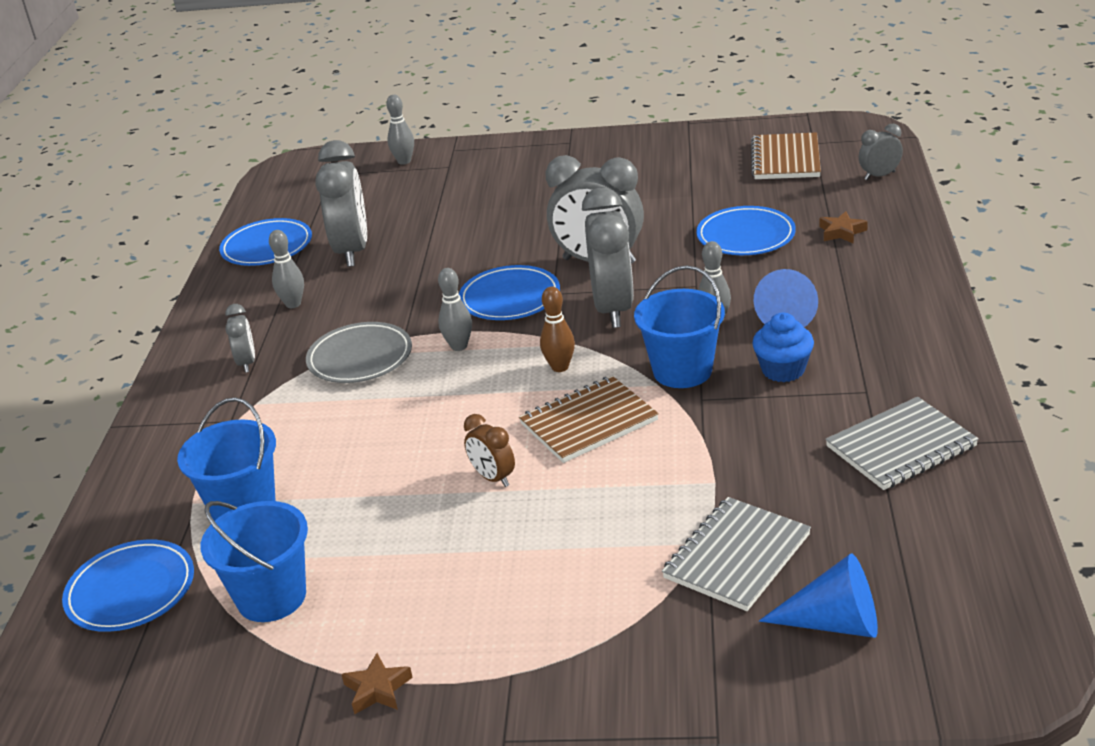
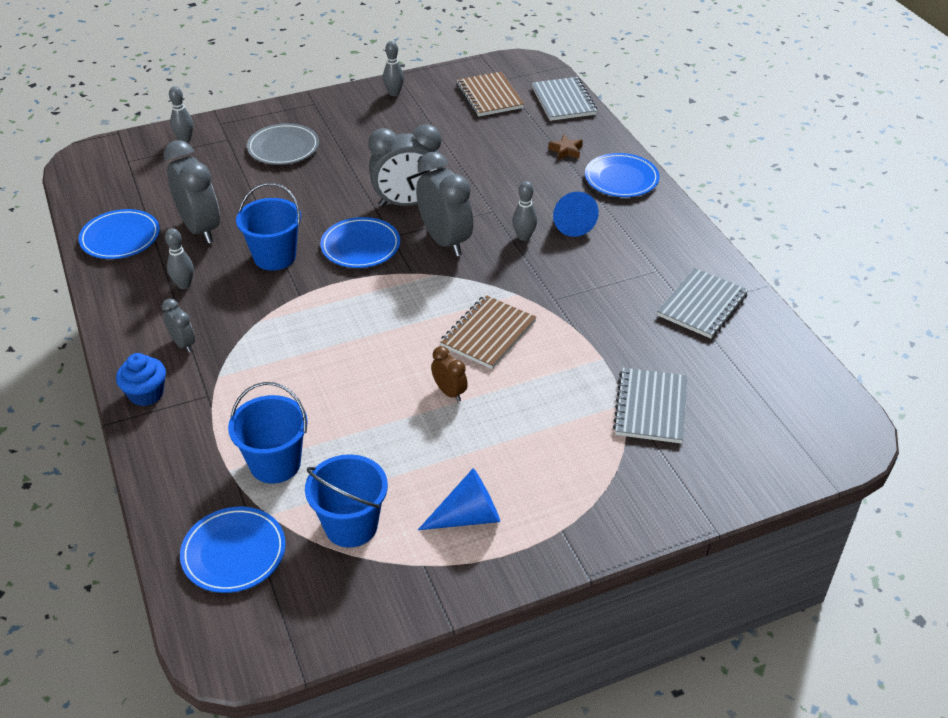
camera: 30 degrees left, 10 degrees up
grey plate [306,322,412,383] -> grey plate moved to [247,123,319,165]
brown star [341,653,413,715] -> none
grey bowling pin [438,268,472,351] -> grey bowling pin moved to [383,41,404,96]
brown clock [464,414,515,487] -> brown clock turned 150 degrees counterclockwise [431,346,468,402]
brown bowling pin [540,287,575,372] -> none
blue bucket [634,265,725,388] -> blue bucket moved to [236,183,301,271]
blue plate [696,206,796,255] -> blue plate moved to [585,153,660,197]
blue cupcake [752,313,814,382] -> blue cupcake moved to [116,353,166,406]
blue cone [759,553,878,638] -> blue cone moved to [418,468,500,530]
grey clock [859,124,903,180] -> grey notebook [532,77,597,121]

